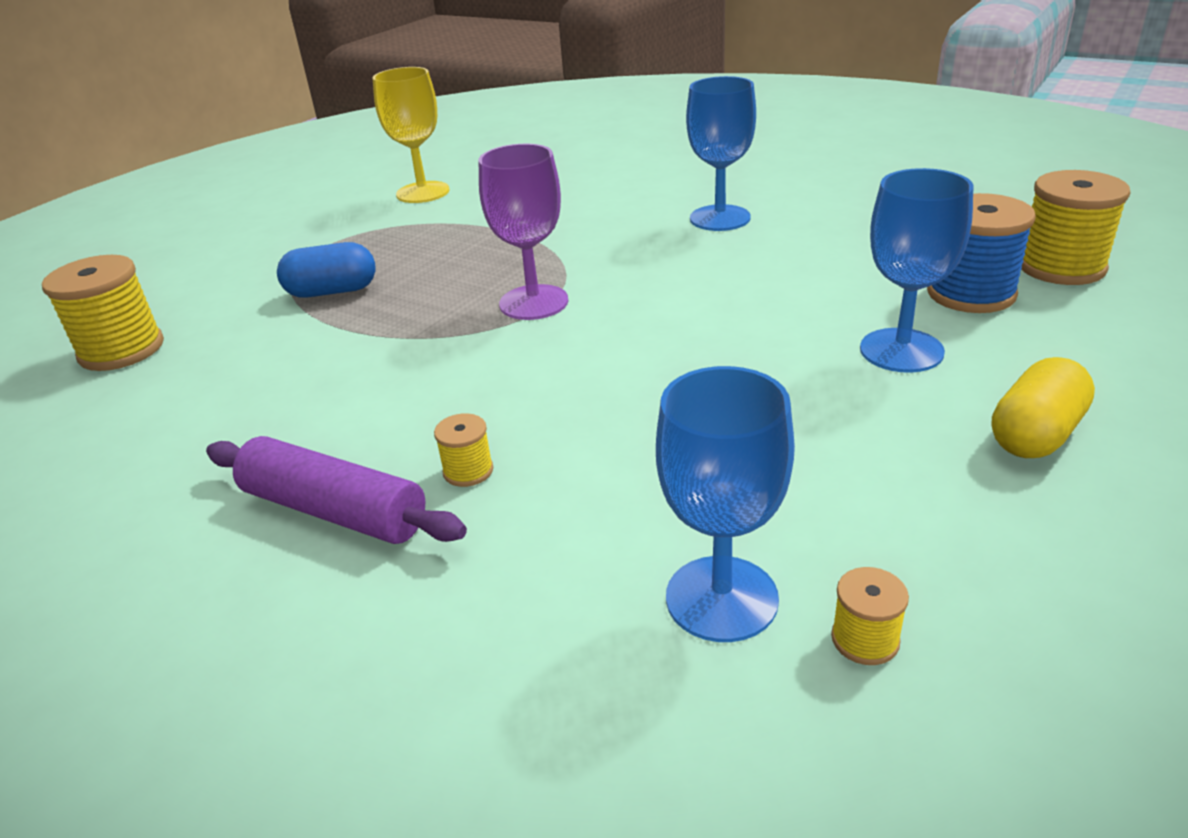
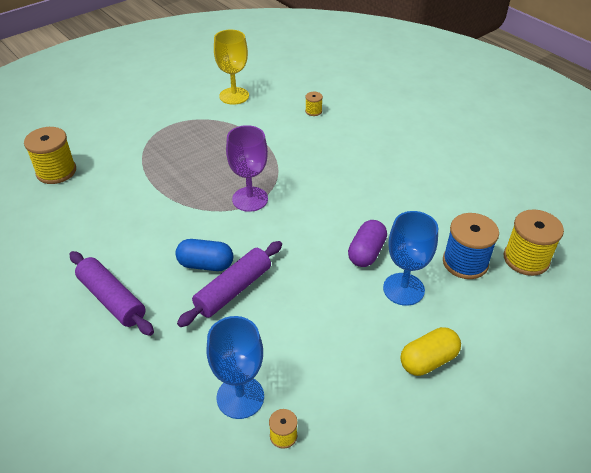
camera: 15 degrees right, 10 degrees up
blue capsule [277,242,376,297] -> blue capsule moved to [175,239,233,271]
yellow spool [434,413,493,487] -> yellow spool moved to [305,92,323,116]
blue goblet [686,76,756,231] -> none
none -> purple rolling pin [177,241,282,327]
none -> purple capsule [348,220,387,267]

